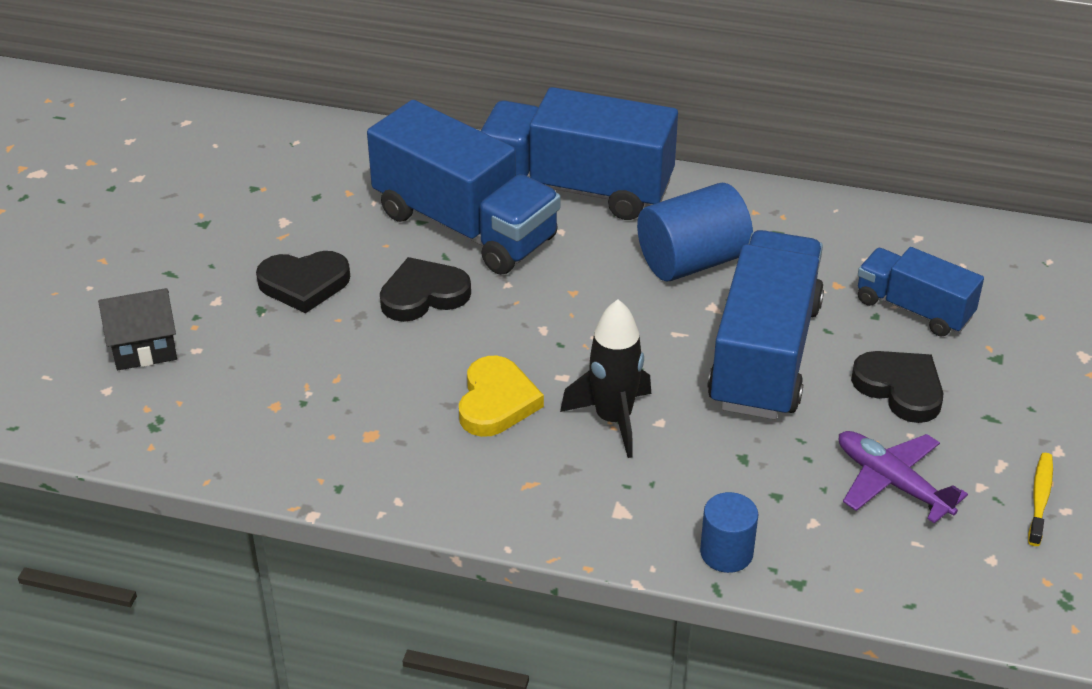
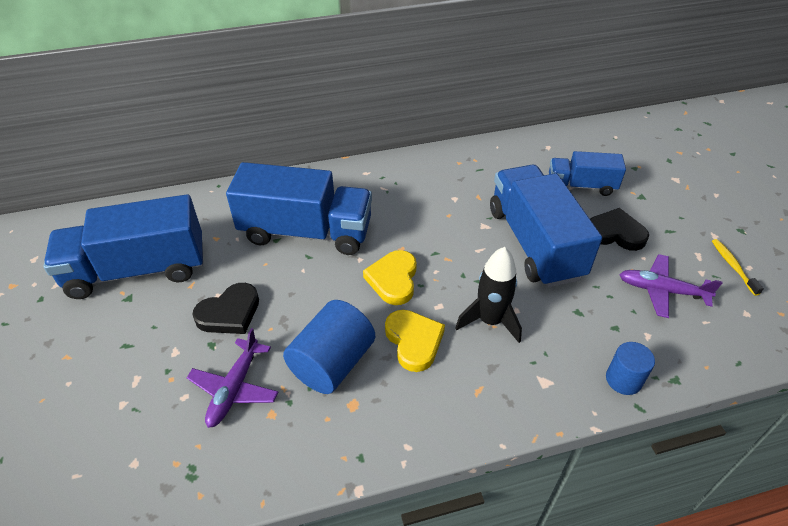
camera: 30 degrees left, 5 degrees up
black house [98,288,177,370] -> none
black heart [380,257,471,322] -> none
blue truck [481,87,678,220] -> blue truck moved to [43,194,203,299]
blue cylinder [637,183,753,281] -> blue cylinder moved to [283,300,375,394]
none -> purple plane [187,328,279,428]
none -> yellow heart [363,250,417,305]

